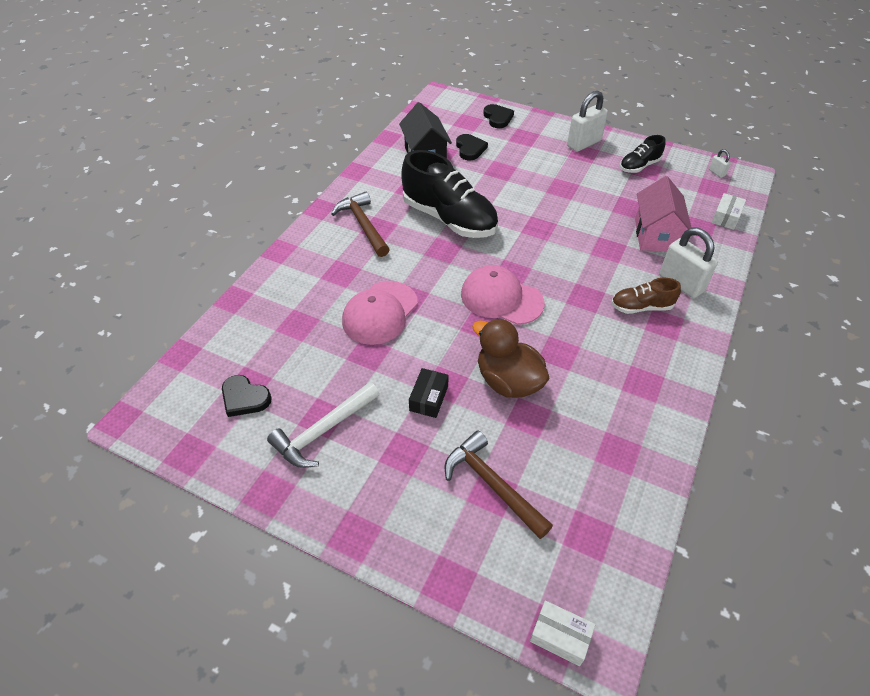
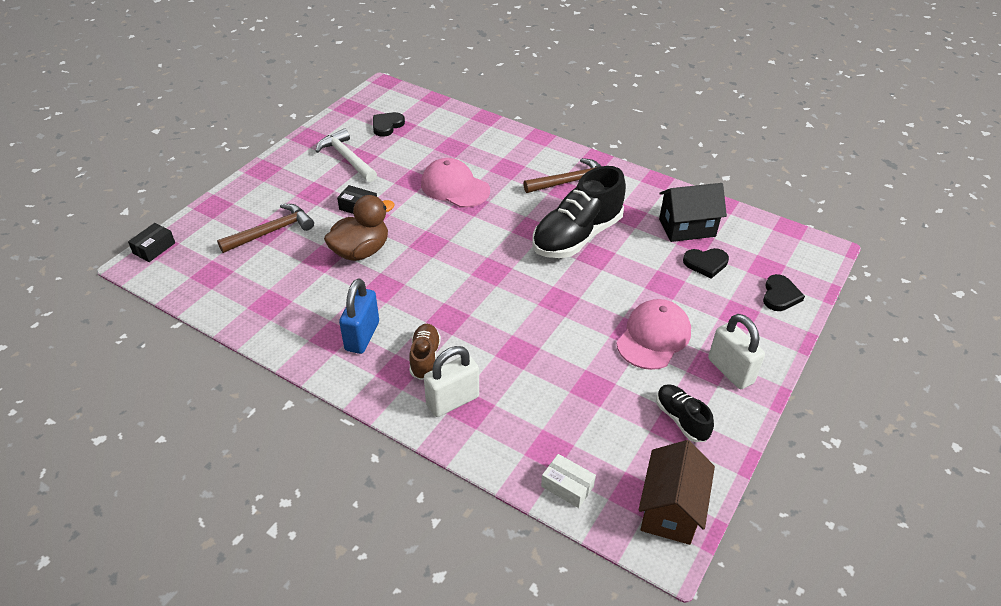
camera: 95 degrees right, 5 degrees down
pink cap [461,265,545,325] -> pink cap moved to [616,299,691,370]
black heart [483,104,514,128] -> black heart turned 60 degrees counterclockwise [763,274,805,311]
white box [530,600,595,666] -> black box [128,223,175,262]
pink house [635,176,692,252] -> none
white padlock [709,149,731,178] -> brown house [638,440,715,545]
none -> blue padlock [339,278,379,354]

